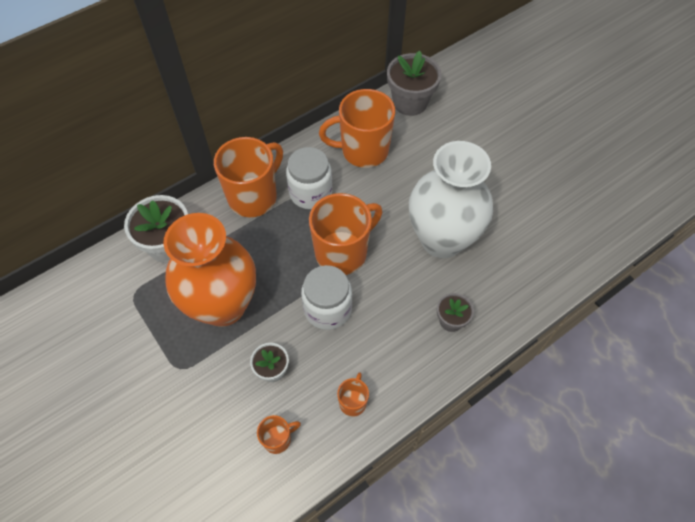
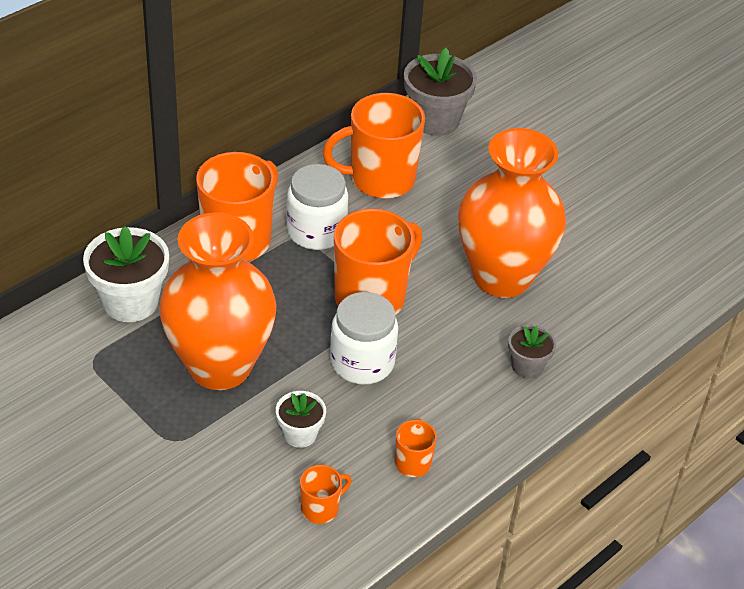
camera: 10 degrees left, 15 degrees down
white vase [409,141,493,258] -> orange vase [458,128,566,298]

